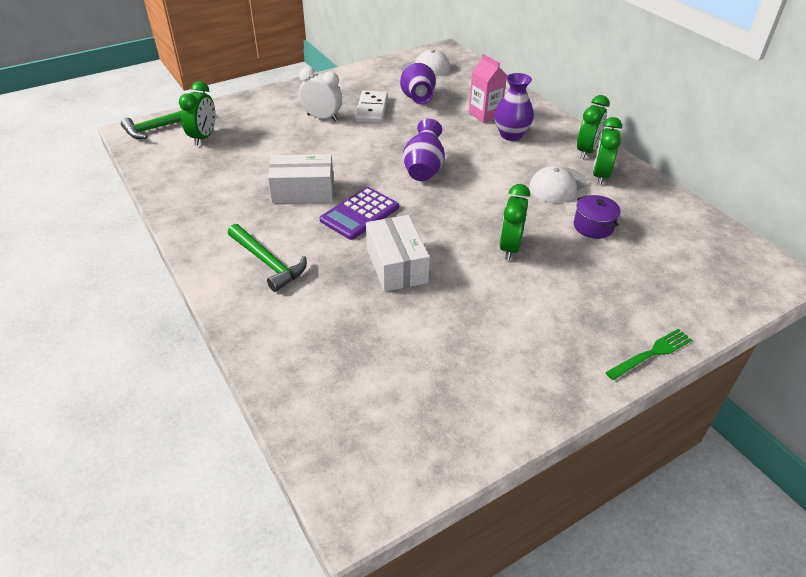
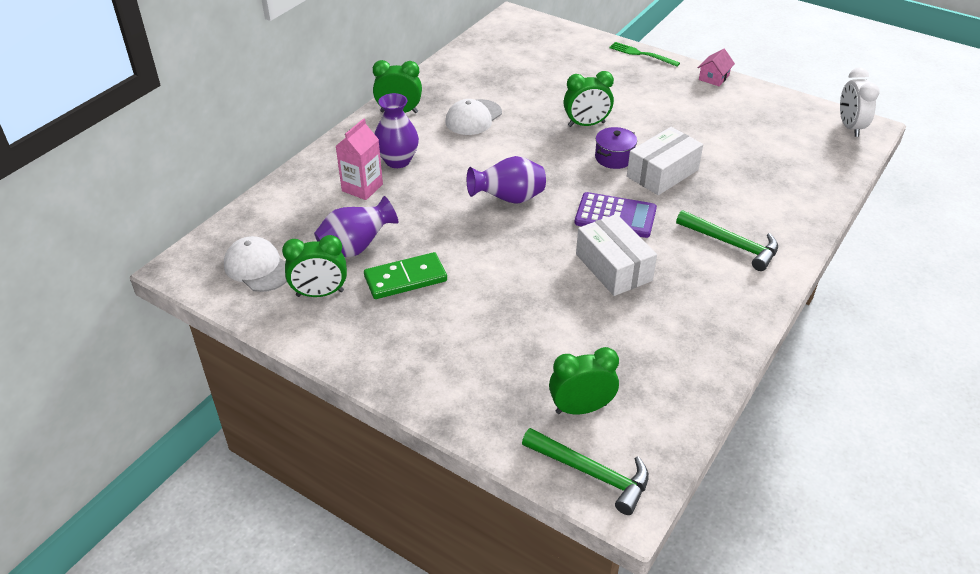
camera: 115 degrees left, 0 degrees up
green hammer [228,224,307,292] -> green hammer turned 105 degrees clockwise [676,210,778,271]
white clock [299,67,342,121] -> white clock moved to [840,67,880,137]
white domino [355,91,388,124] -> green domino [364,252,447,299]
white cap [529,166,587,203] -> white cap turned 105 degrees clockwise [446,99,502,135]
purple pot [574,195,620,239] -> purple pot moved to [595,127,637,169]
green clock [593,117,622,185] -> green clock moved to [282,235,347,297]
none -> pink house [698,49,735,86]

